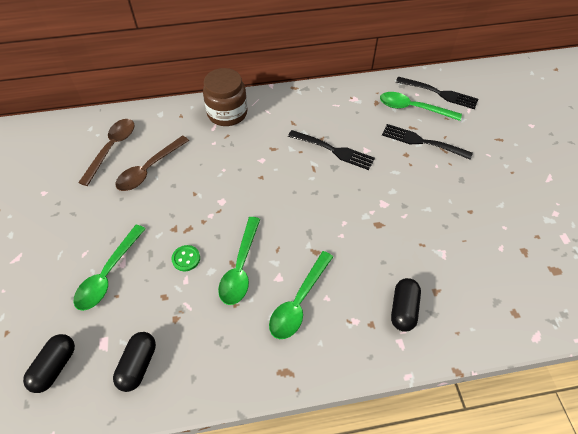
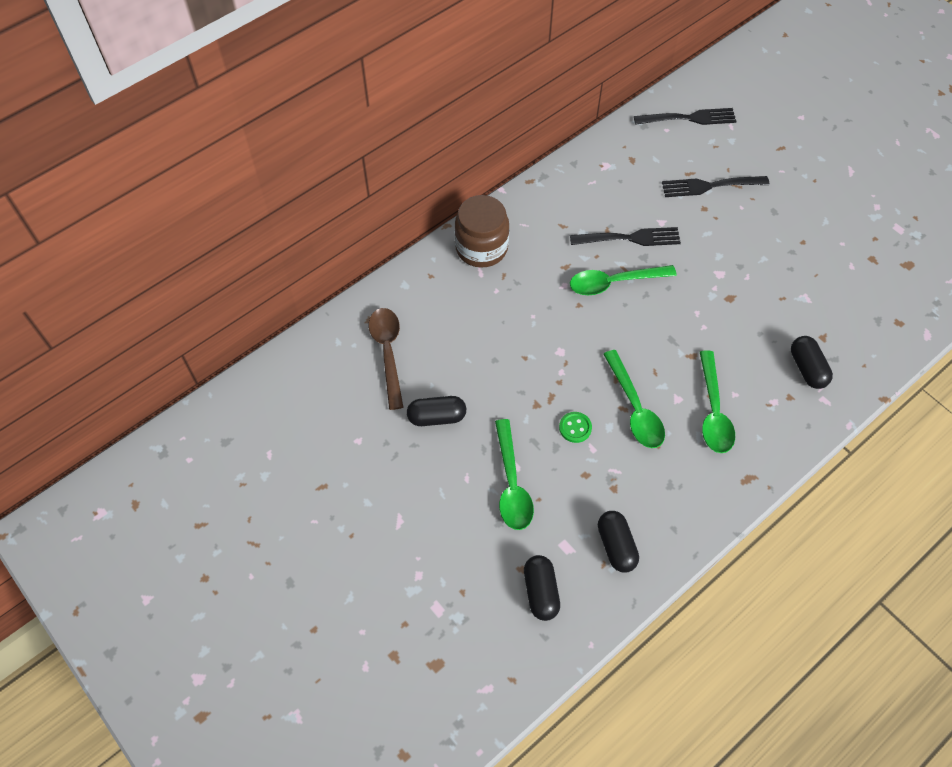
camera: 30 degrees left, 5 degrees up
brown spoon [115,135,189,191] -> none
green spoon [380,92,462,121] -> green spoon moved to [570,265,677,295]
none -> black capsule [407,396,466,426]

